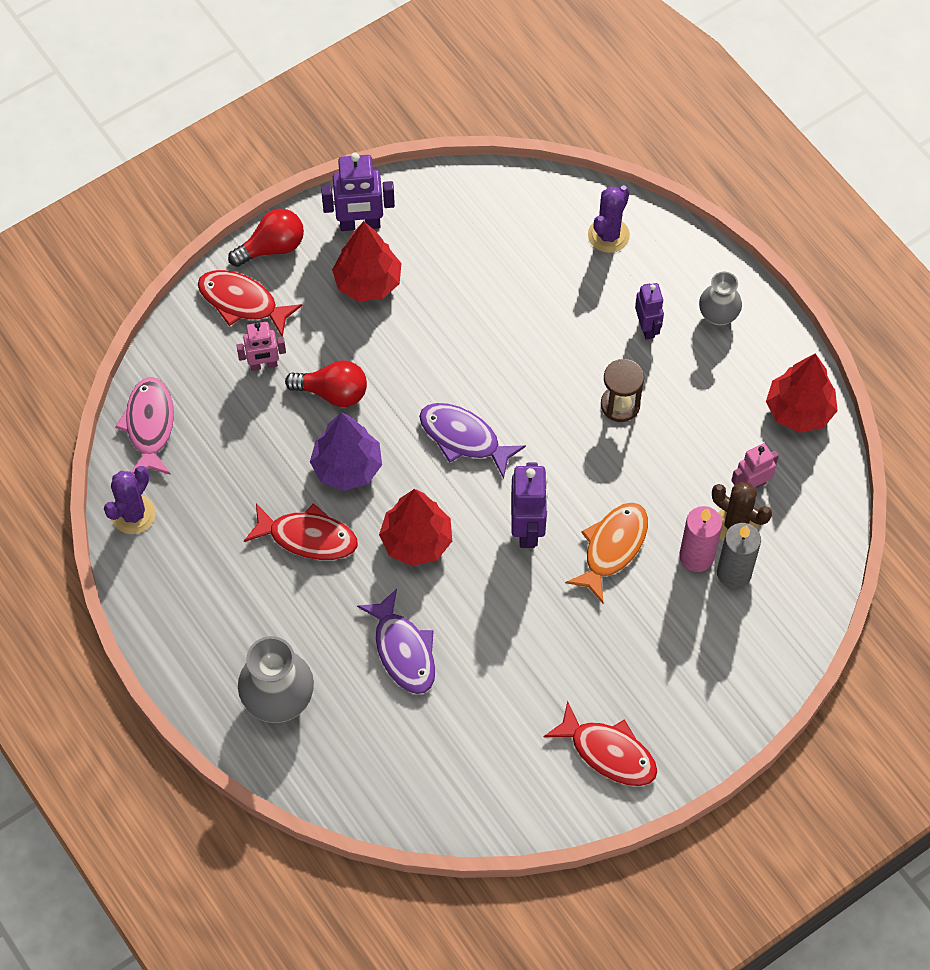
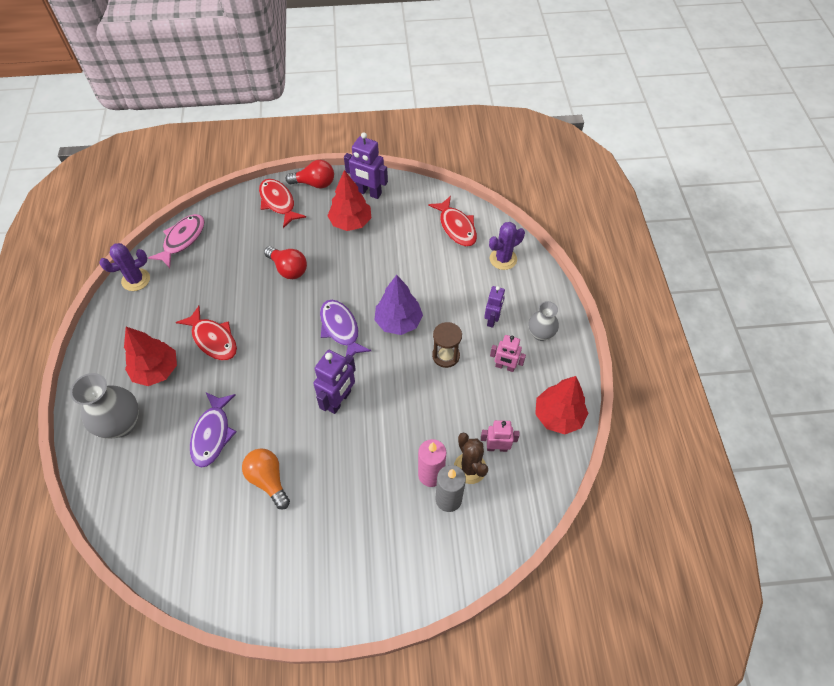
camera: 30 degrees right, 5 degrees down
pink robot [236,322,286,371] -> pink robot moved to [490,335,526,372]
purple tree [310,412,382,491] -> purple tree moved to [375,275,423,335]
red tree [379,489,452,566] -> red tree moved to [124,327,177,386]
red fish [544,701,657,786] -> red fish moved to [428,196,477,247]
orange fish [565,502,648,603] -> none
none -> orange light bulb [242,448,290,509]

